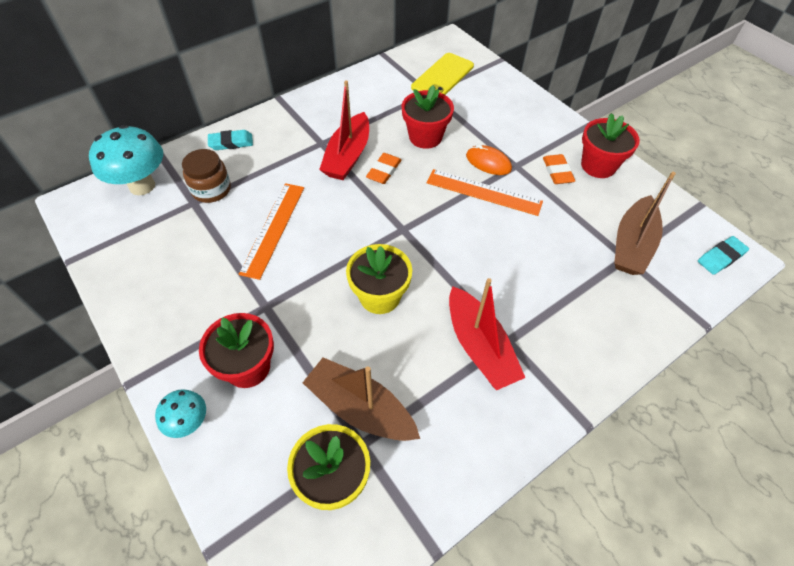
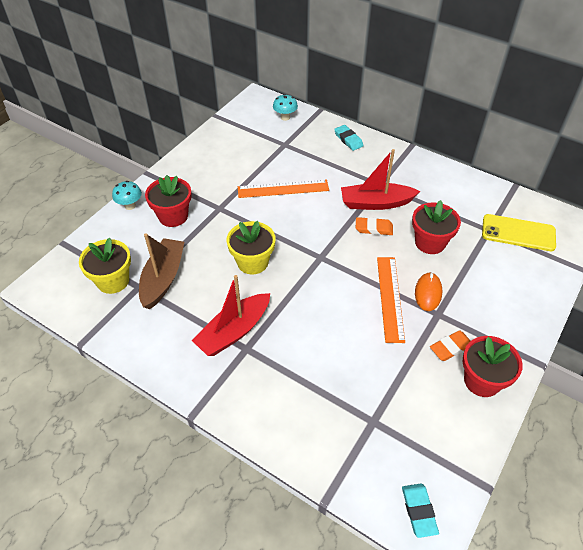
camera: 70 degrees right, 5 degrees down
turquoise mushroom [89,125,163,195] -> turquoise mushroom [273,94,298,121], size x0.54
brown jar [182,149,231,203] -> none
brown boat [614,172,676,275] -> none
turquoise eraser [698,236,749,275] -> turquoise eraser turned 45 degrees clockwise [402,483,439,538]

